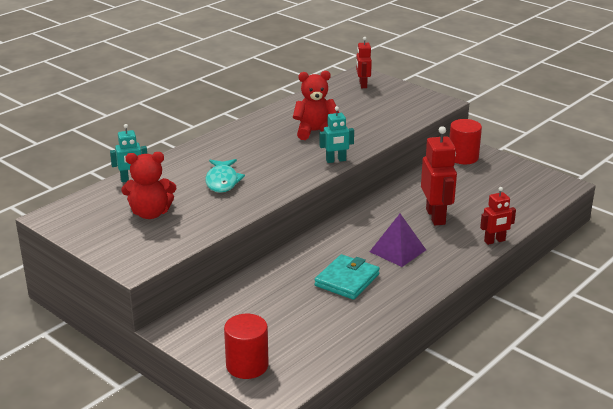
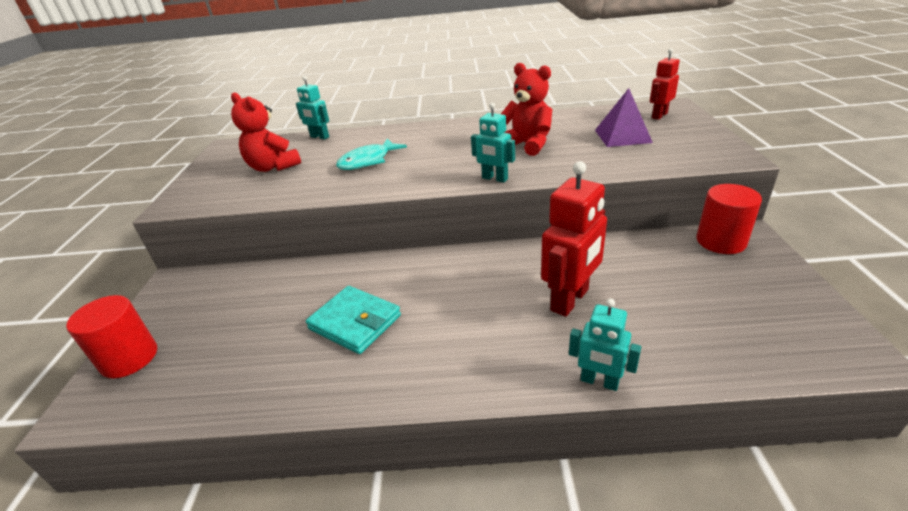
camera: 50 degrees right, 5 degrees up
turquoise wallet [314,254,380,300] -> turquoise wallet turned 45 degrees clockwise [306,286,401,354]
purple pyramid [370,214,426,267] -> purple pyramid moved to [595,88,653,147]
red robot [480,187,516,245] -> turquoise robot [569,299,641,391]

